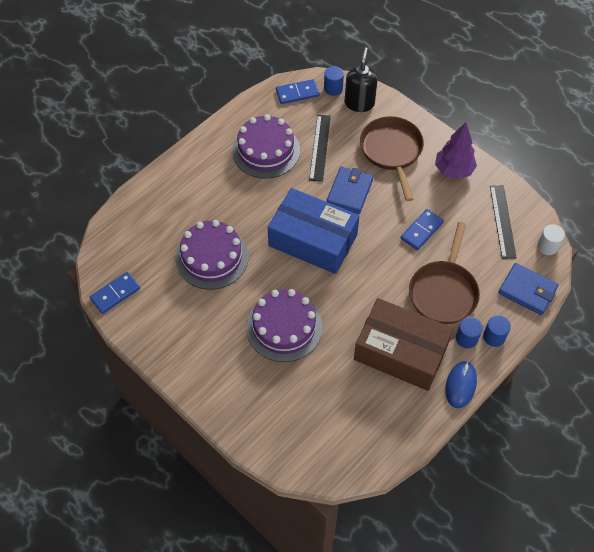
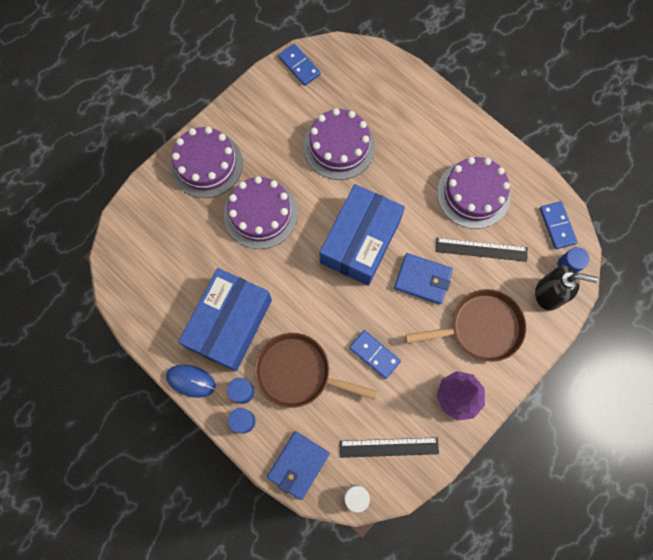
camera: 90 degrees right, 15 degrees up
brown box [354,298,453,391] -> blue box [178,268,272,372]
none -> purple cake [170,127,243,198]

